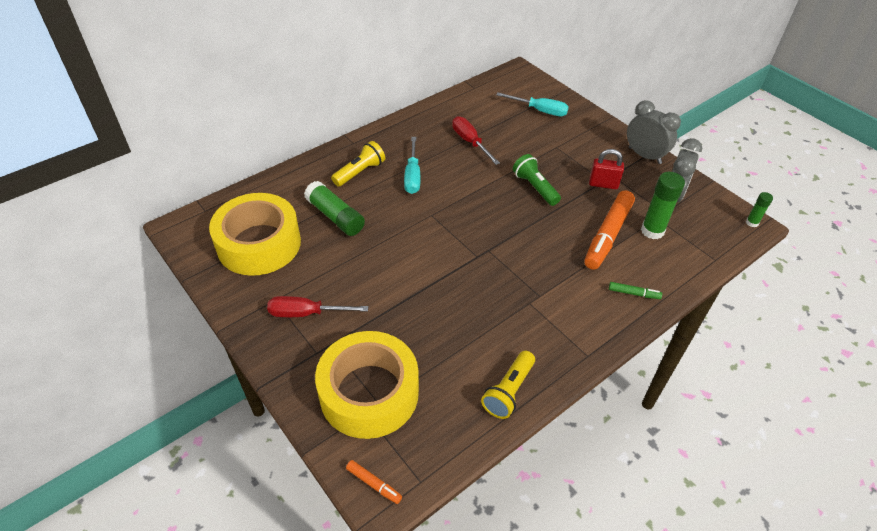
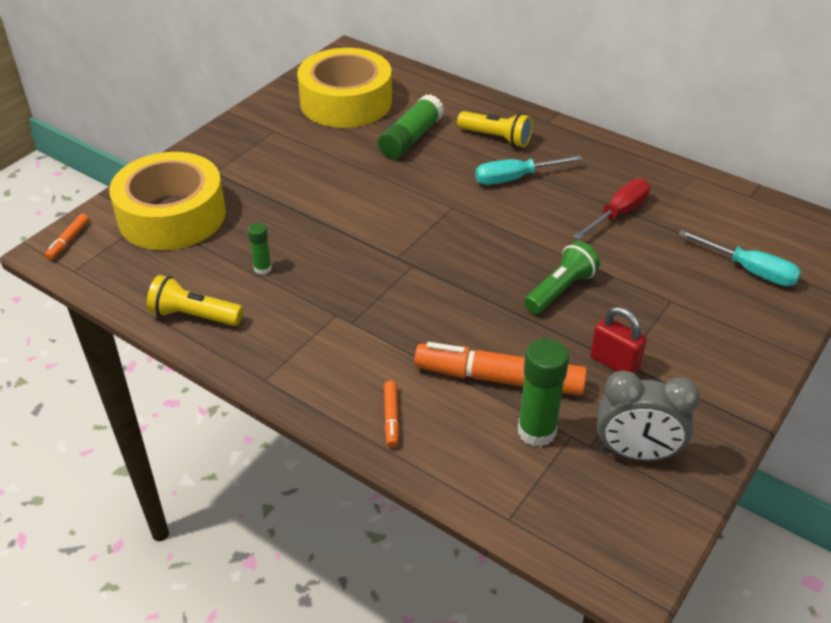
camera: 75 degrees right, 5 degrees down
red screwdriver [267,296,368,317] -> none
turquoise screwdriver [496,92,569,116] -> turquoise screwdriver turned 60 degrees counterclockwise [678,230,801,286]
red padlock [589,149,624,189] -> red padlock turned 45 degrees counterclockwise [590,307,647,374]
green marker [609,282,662,299] -> orange marker [384,381,399,448]
grey clock [627,100,681,164] -> none
green glue stick [746,192,773,227] -> green glue stick moved to [248,223,272,275]

